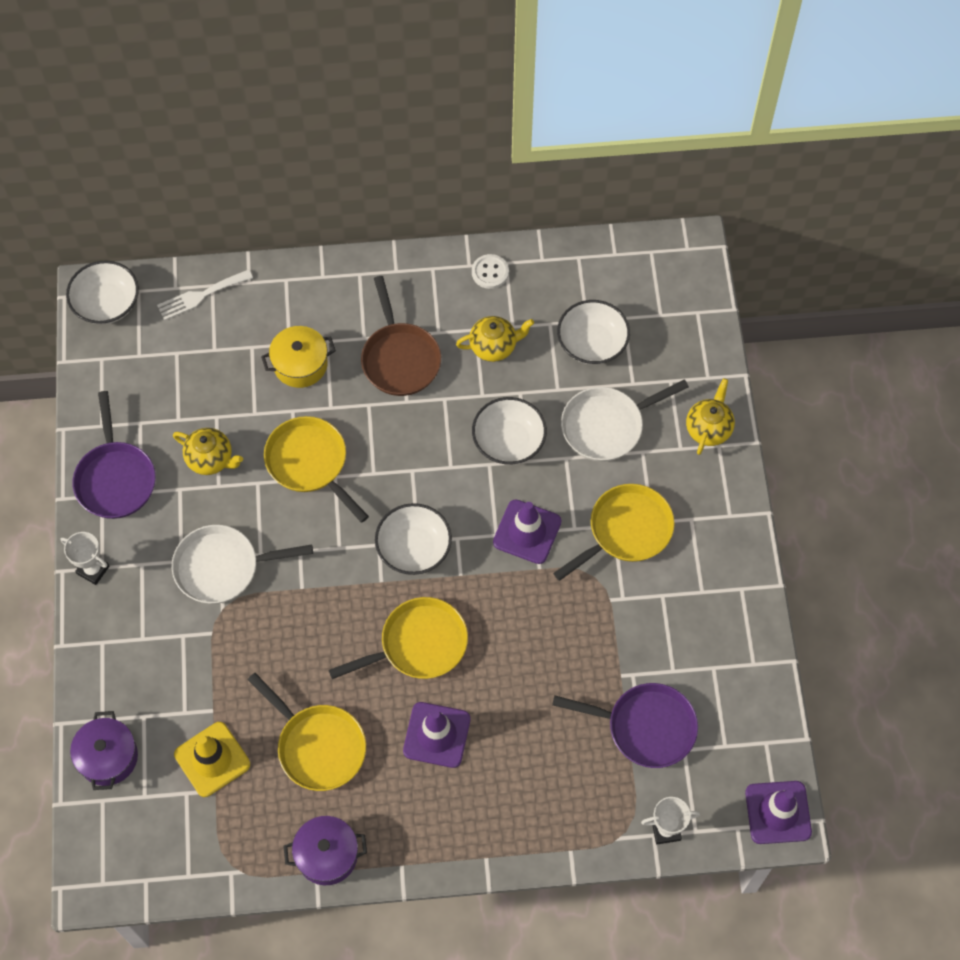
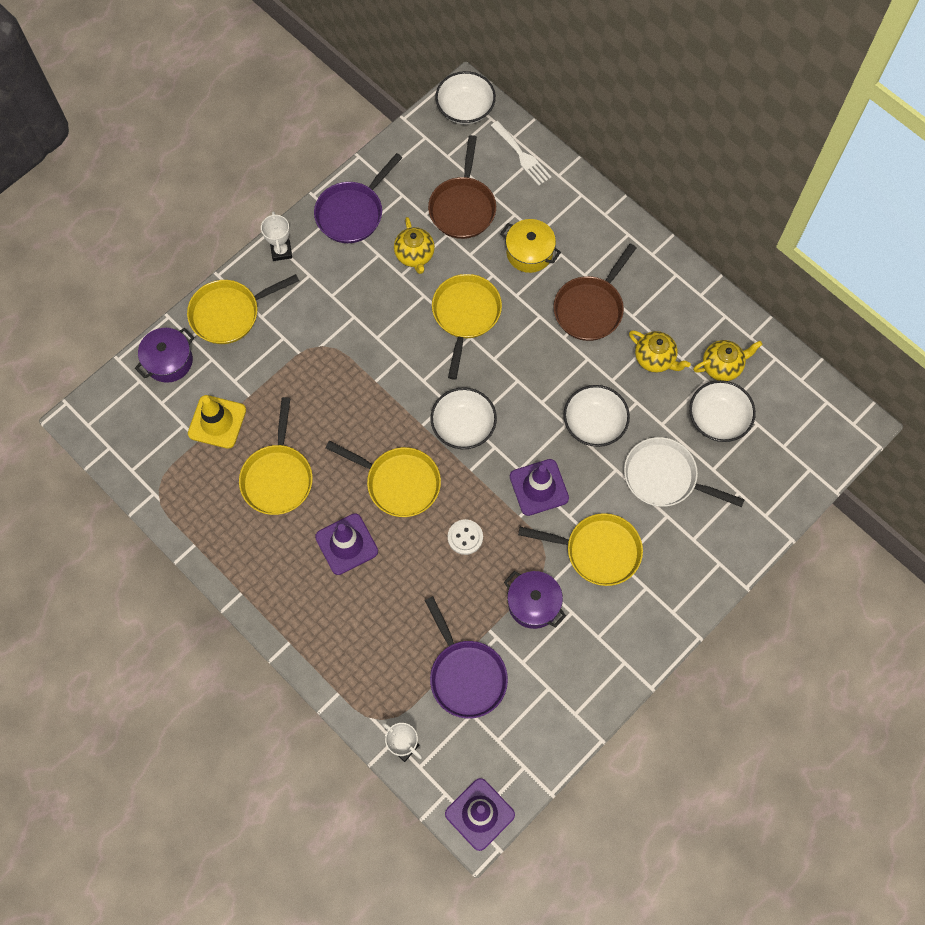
camera: 50 degrees right, 5 degrees up
white fork [157,269,253,321] -> white fork turned 150 degrees counterclockwise [491,121,552,186]
white pan [172,525,313,604] -> none
purple pot [283,816,367,885] -> purple pot moved to [504,571,566,629]
white button [472,254,509,289] -> white button moved to [448,519,483,555]
yellow teapot [686,378,735,455] -> yellow teapot moved to [693,340,762,381]
none -> yellow pan [187,274,299,344]
none -> brown pan [428,135,496,239]

